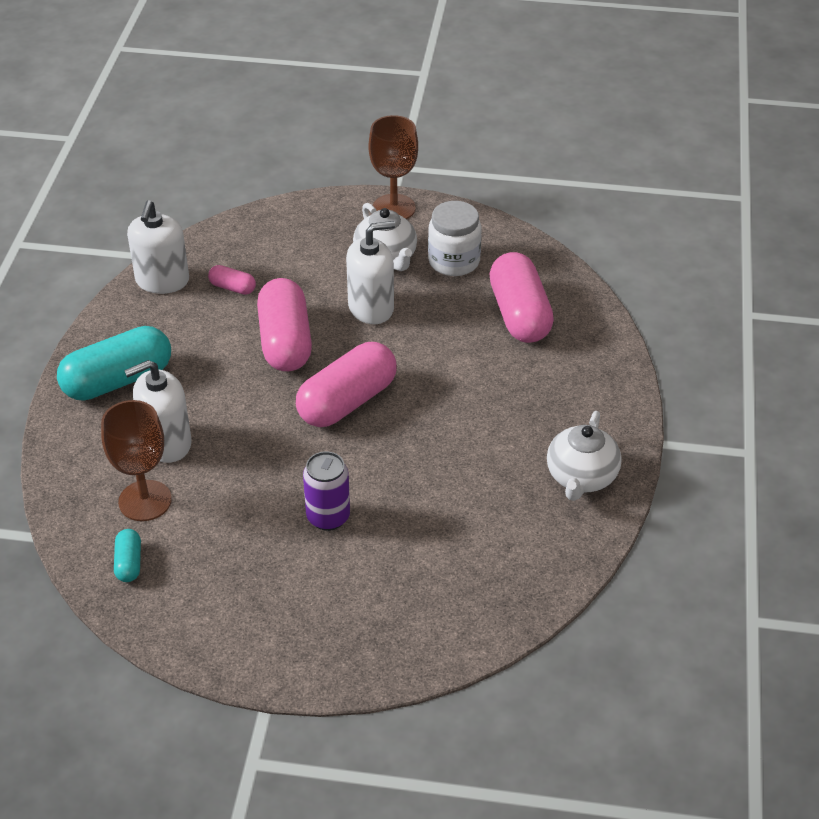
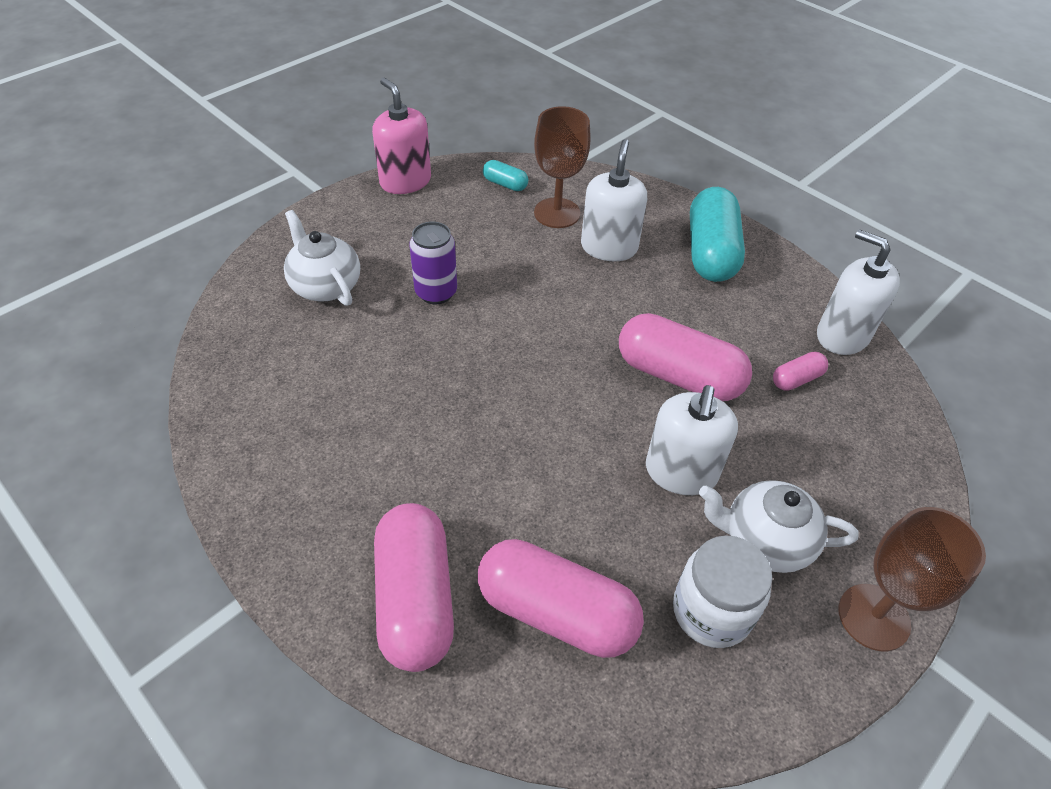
camera: 125 degrees right, 5 degrees up
pink capsule [296,342,397,427] -> pink capsule moved to [374,503,454,672]
white teapot [547,411,622,501] -> white teapot moved to [284,210,360,306]
none -> pink soap dispenser [372,78,431,194]

